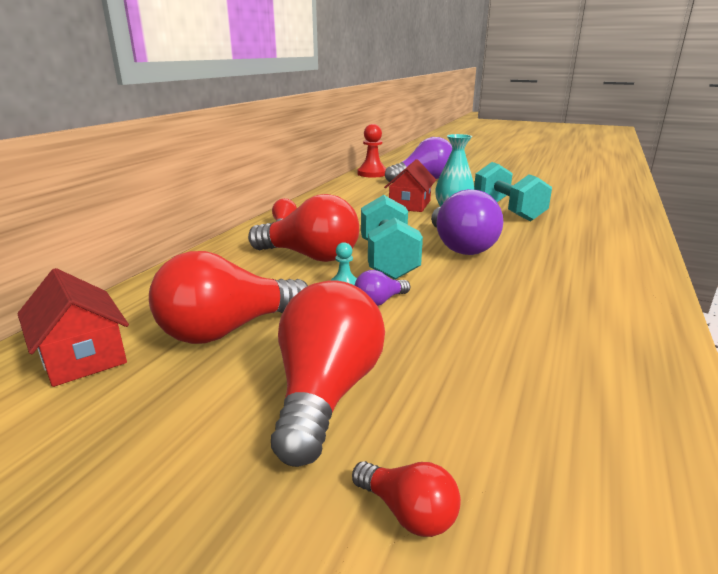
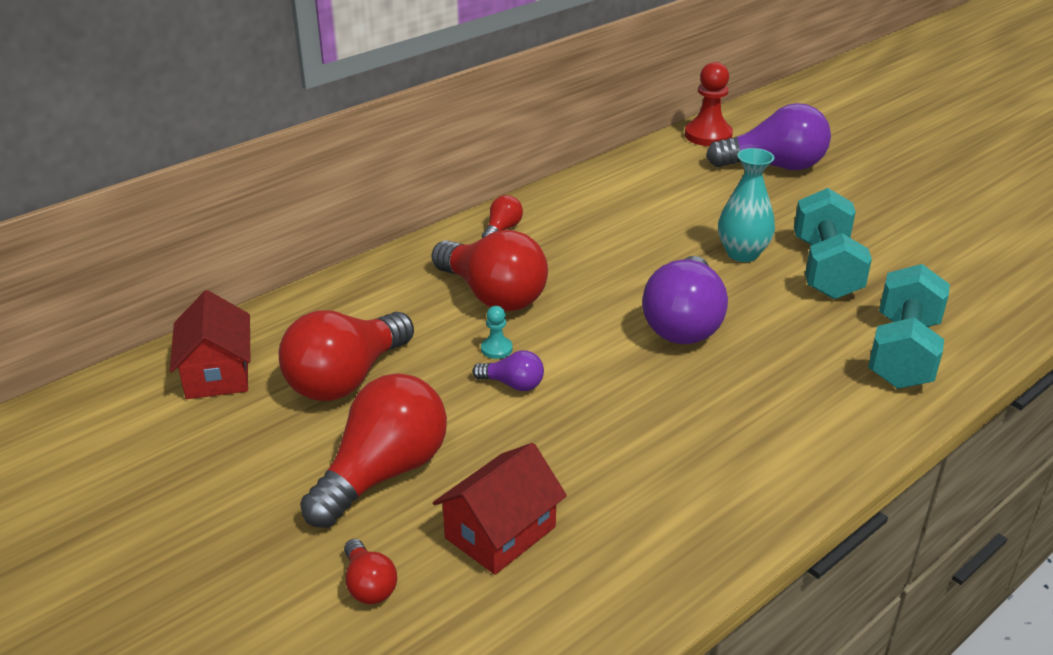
camera: 25 degrees right, 10 degrees up
red light bulb [149,251,308,344] -> red light bulb turned 45 degrees counterclockwise [279,310,414,401]
purple light bulb [355,270,410,306] -> purple light bulb turned 150 degrees counterclockwise [472,350,544,391]
turquoise dumbbell [361,195,423,280] -> turquoise dumbbell moved to [868,264,950,389]
red house [384,159,436,212] -> red house moved to [433,443,567,575]

